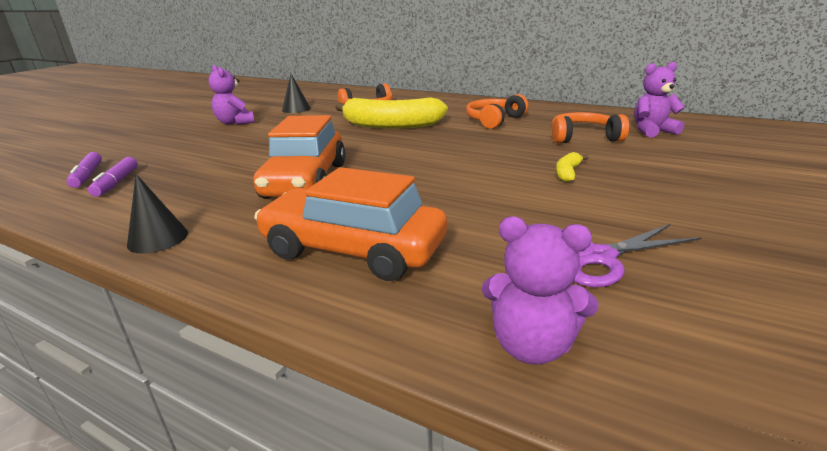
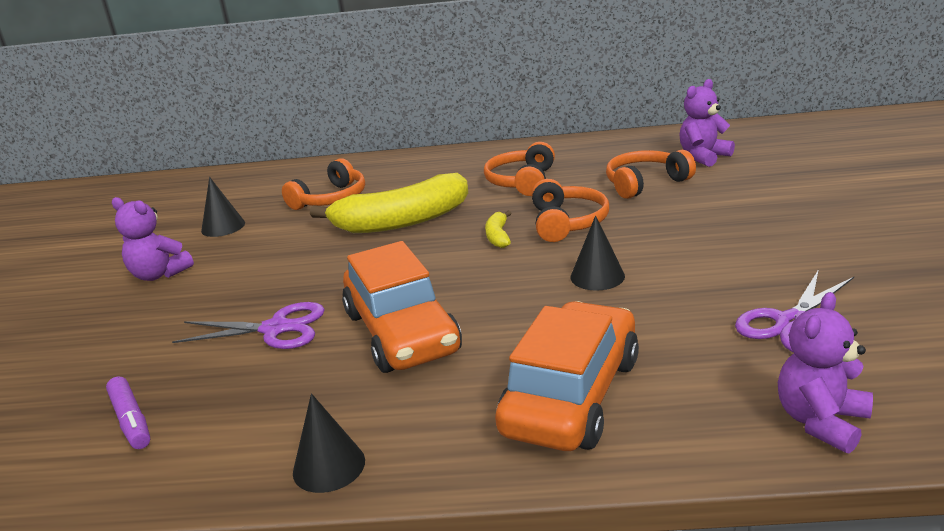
camera: 25 degrees left, 0 degrees up
purple marker [66,152,102,188] -> none
orange car [254,167,447,281] -> orange car turned 120 degrees clockwise [495,301,639,451]
purple teddy bear [482,217,599,365] -> purple teddy bear turned 135 degrees clockwise [778,292,873,454]
yellow banana [556,152,589,182] -> yellow banana moved to [485,210,511,248]
none -> purple scissors [172,302,325,349]
none -> orange headphones [532,179,609,242]
none -> black cone [570,215,625,291]

